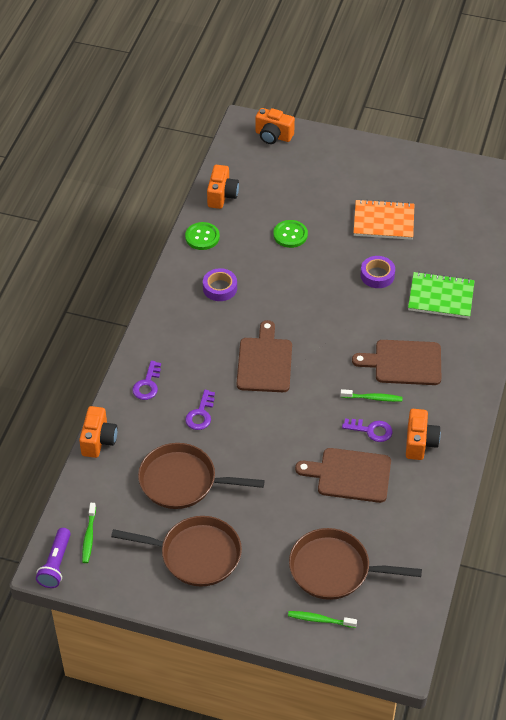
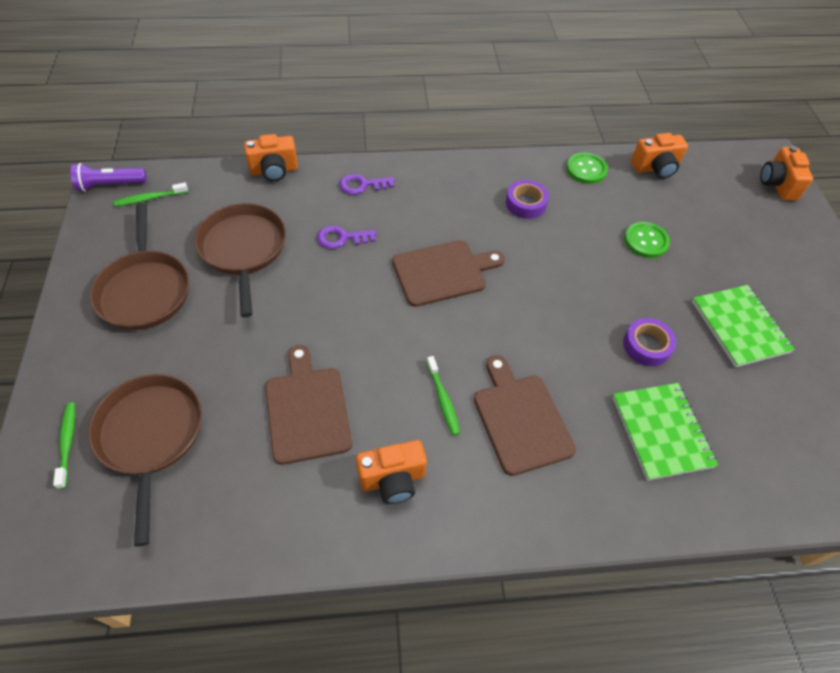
camera: 65 degrees right, 5 degrees up
purple key [342,419,392,442] -> none
orange notebook [353,199,414,240] -> green notebook [692,285,795,367]

